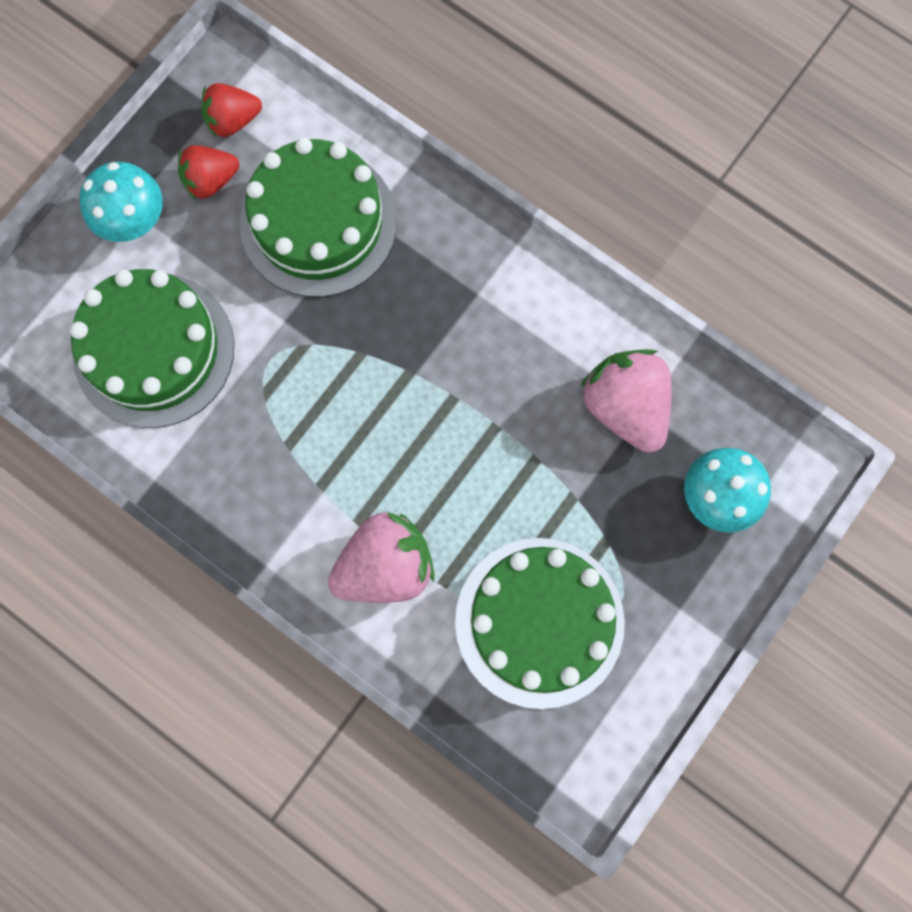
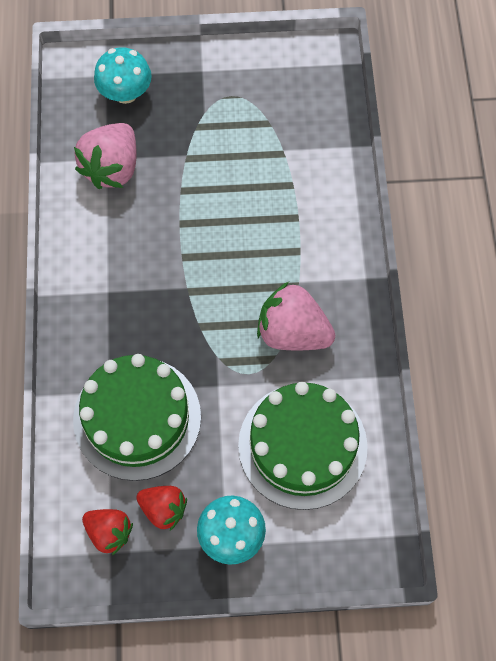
camera: 130 degrees left, 10 degrees down
pink strawberry [328,512,435,603] -> pink strawberry moved to [257,282,335,350]
green cake [455,538,625,709] -> none

